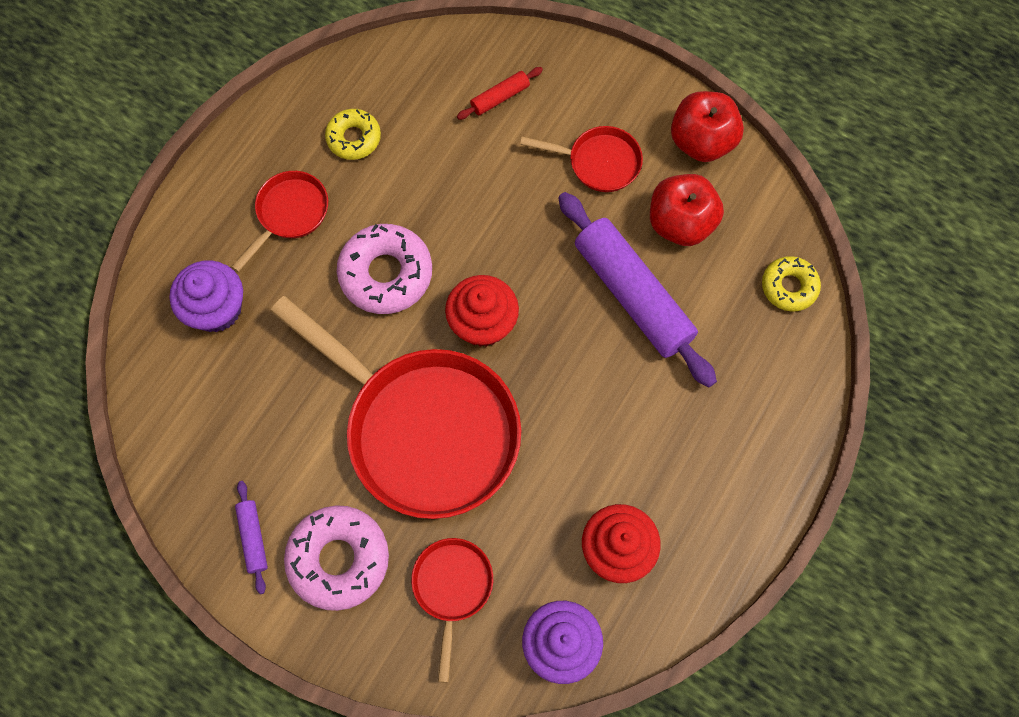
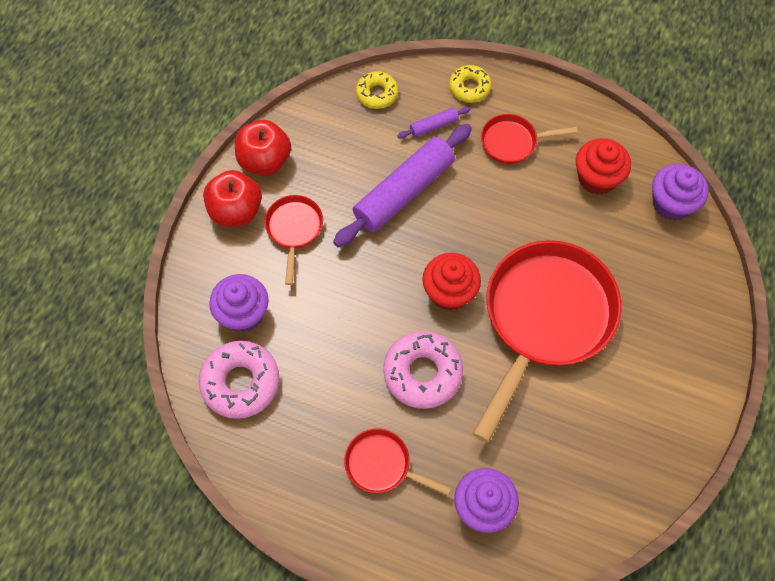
camera: 100 degrees left, 5 degrees down
purple rolling pin [235,481,268,594] -> purple rolling pin moved to [397,107,471,139]
pink donut [284,505,389,611] -> pink donut moved to [199,341,280,419]
yellow donut [325,109,381,160] -> yellow donut moved to [449,65,492,103]
red pan [411,538,493,683] -> red pan moved to [481,114,577,164]
red rolling pin [457,67,543,120] -> purple cupcake [209,274,269,332]
red apple [650,174,724,246] -> red apple moved to [203,170,262,226]

